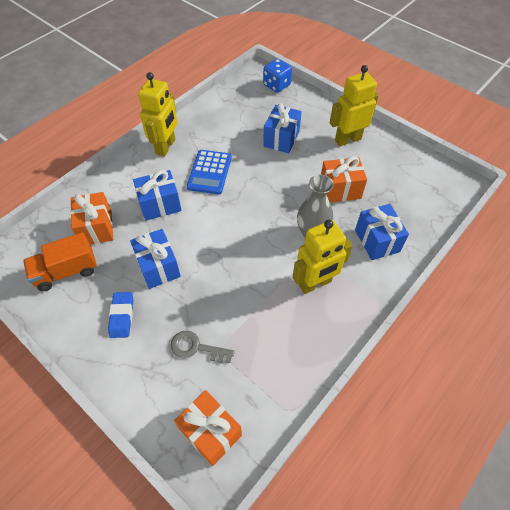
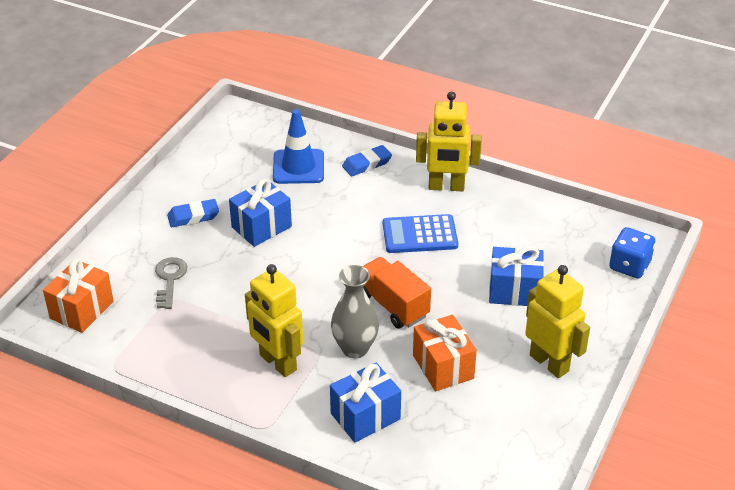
camera: 75 degrees right, 15 degrees down
orange truck [23,232,97,291] -> orange truck moved to [363,257,431,329]
orange gift [70,192,113,245] -> blue traffic cone [273,109,324,184]
blue gift [133,170,182,221] -> none
none -> blue eraser [342,145,392,176]

